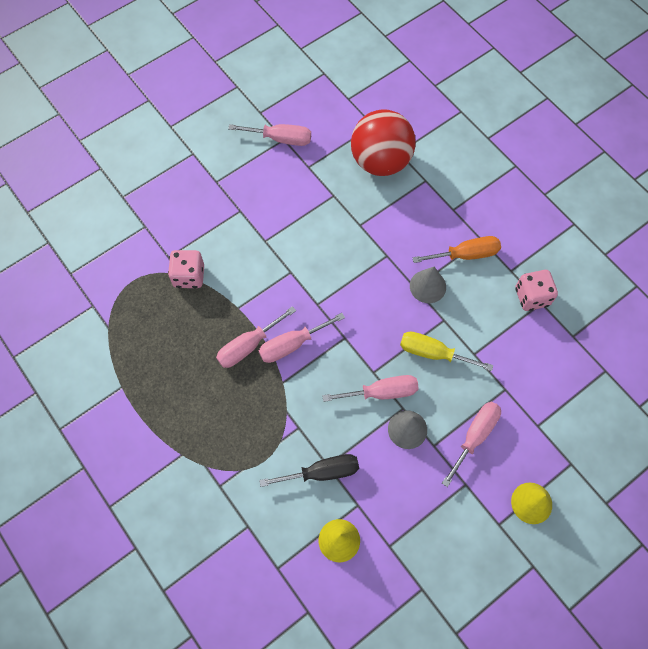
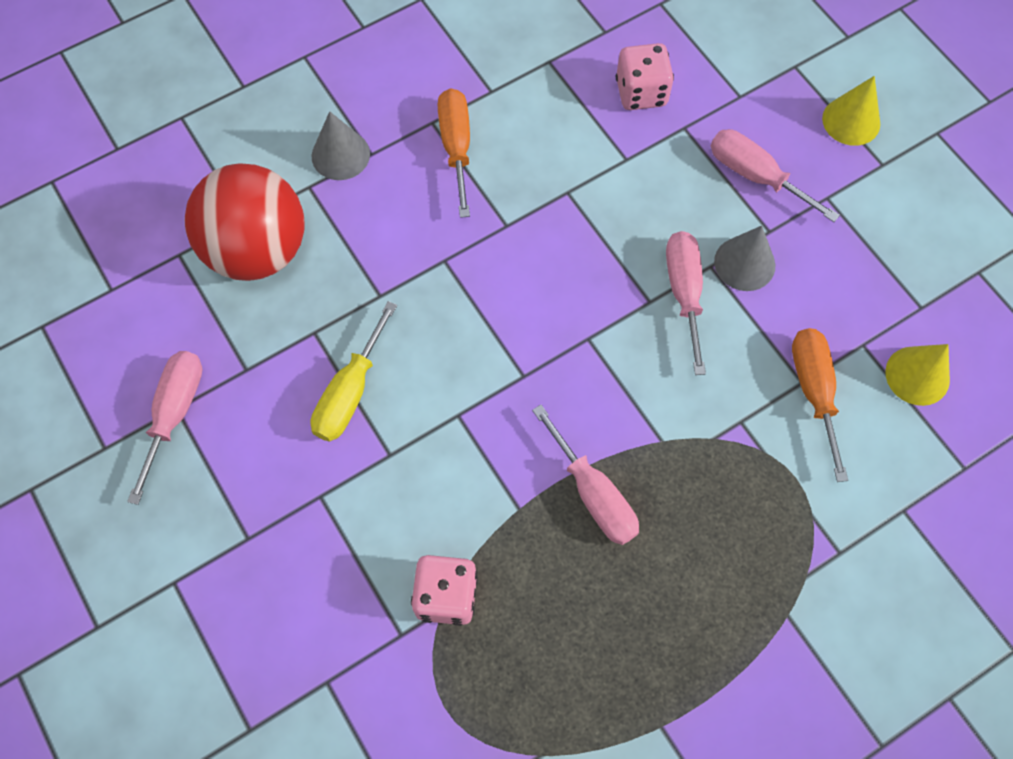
camera: 85 degrees left, 0 degrees up
pink screwdriver [259,313,345,363] -> none
black screwdriver [259,454,359,487] -> orange screwdriver [792,328,848,482]
yellow screwdriver [400,332,493,371] -> yellow screwdriver moved to [311,301,397,442]
grey cone [410,267,446,303] -> grey cone moved to [312,111,370,180]
pink dice [516,270,558,311] -> pink dice moved to [616,43,674,110]

